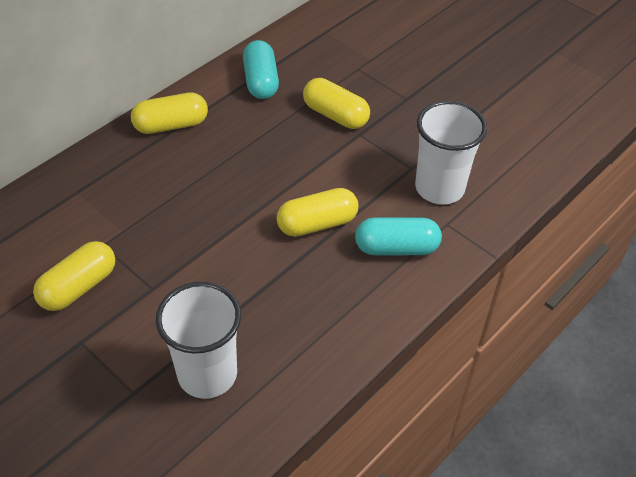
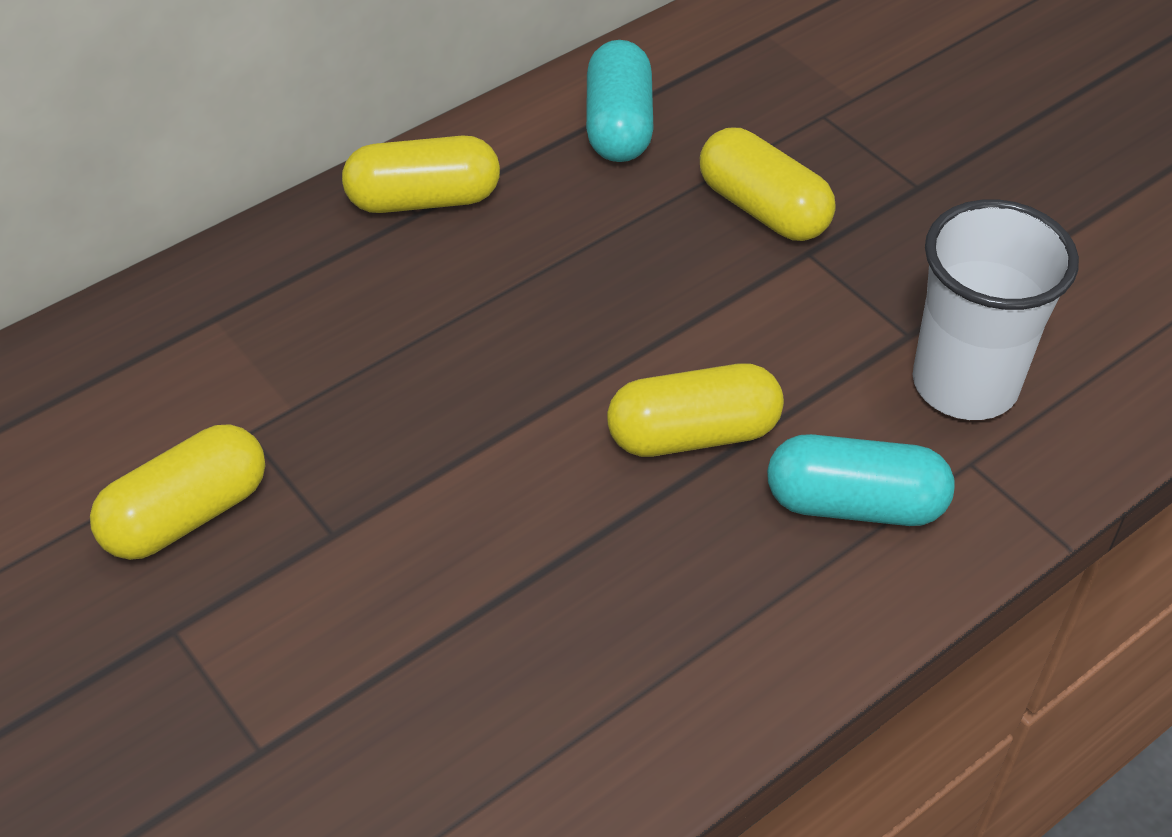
camera: 10 degrees right, 0 degrees up
white cup [156,281,241,399] -> none

